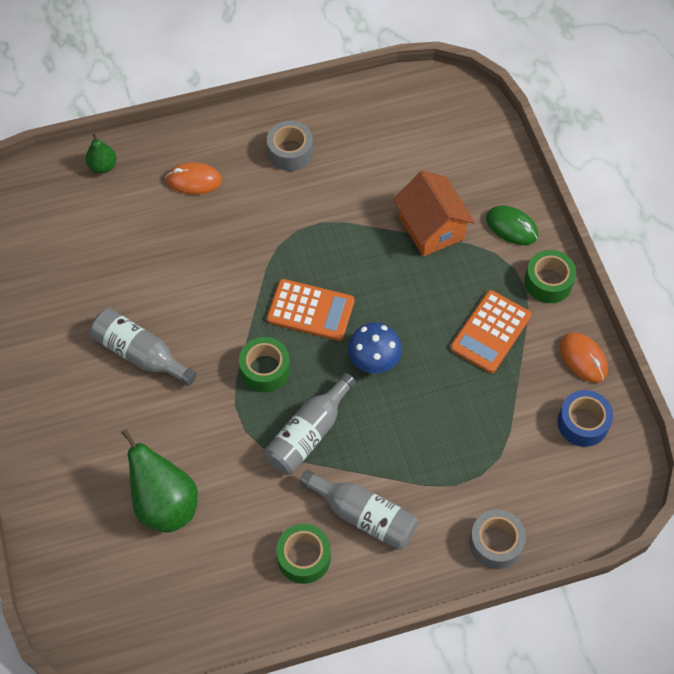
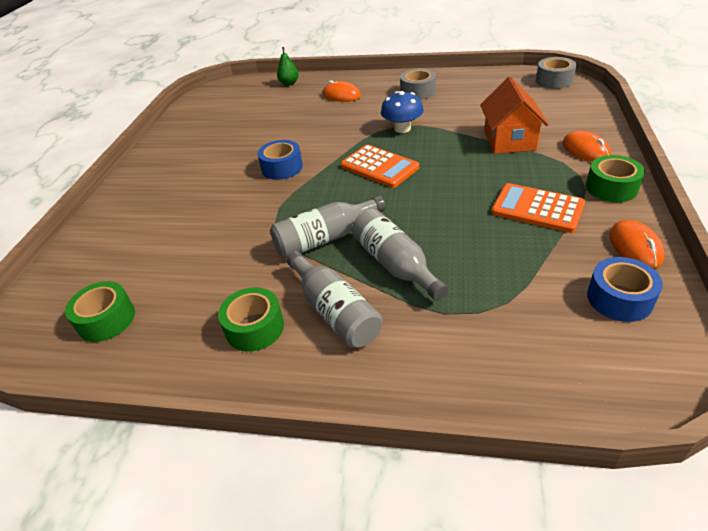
camera: 30 degrees right, 20 degrees down
grey bottle [90,308,197,386] -> grey bottle moved to [352,209,448,301]
green pear [121,429,198,533] -> none
green tape [239,337,290,392] -> green tape moved to [65,281,135,342]
blue mushroom [348,322,402,374] -> blue mushroom moved to [381,91,424,133]
orange calculator [450,290,531,373] -> orange calculator turned 60 degrees clockwise [491,183,585,233]
grey tape [469,510,526,569] -> grey tape moved to [536,57,577,89]
green mouse [486,205,538,245] -> orange mouse [562,131,611,162]
none -> blue tape [257,140,303,180]

